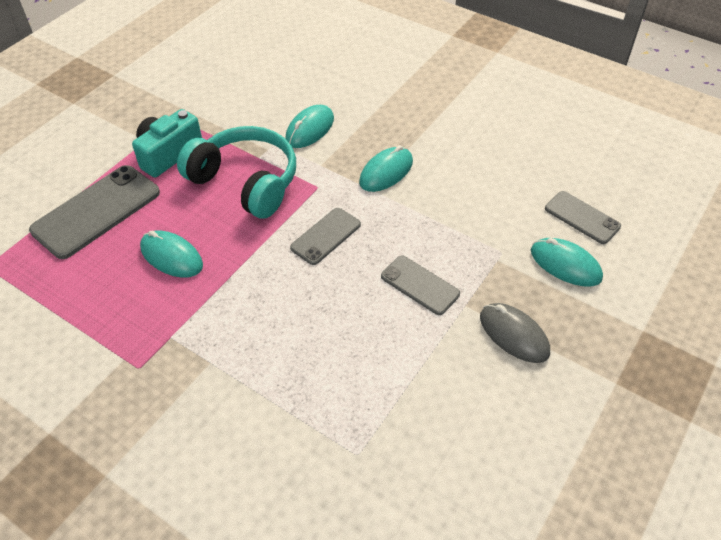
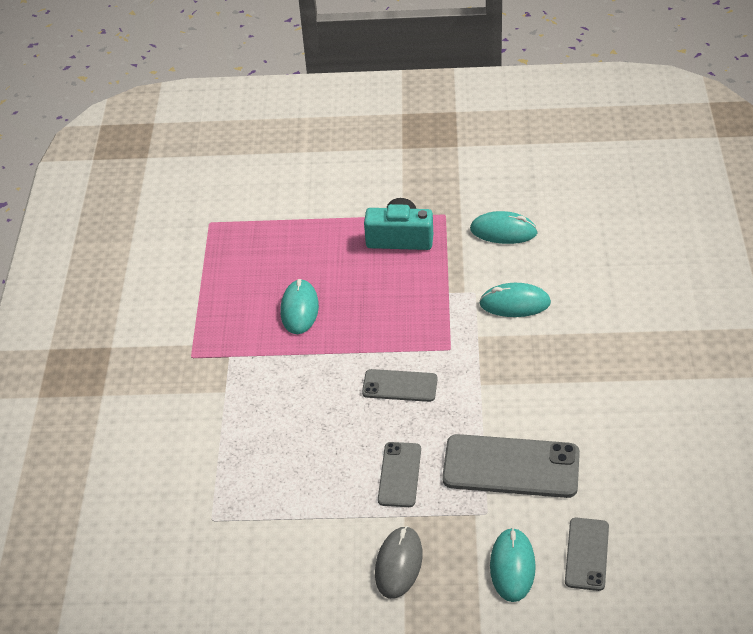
camera: 60 degrees right, 5 degrees down
grey phone [29,165,160,259] -> grey phone moved to [442,434,580,498]
turquoise headphones [177,126,296,219] -> none
turquoise mouse [359,145,413,192] -> turquoise mouse moved to [470,211,538,244]

